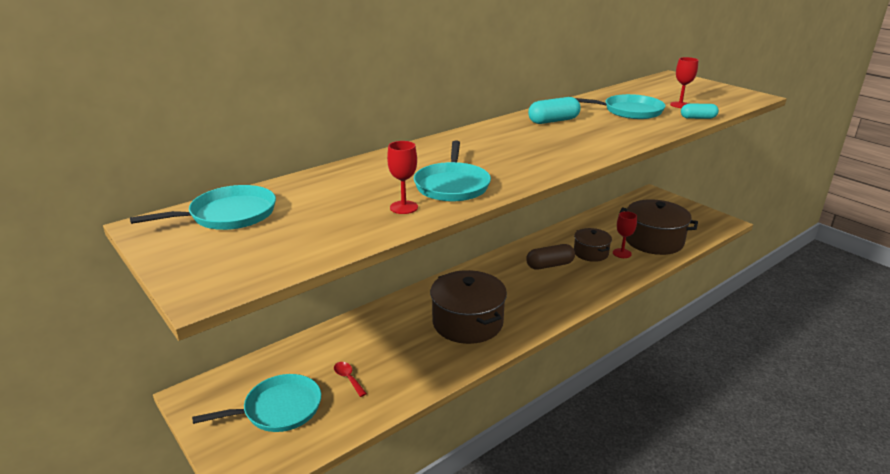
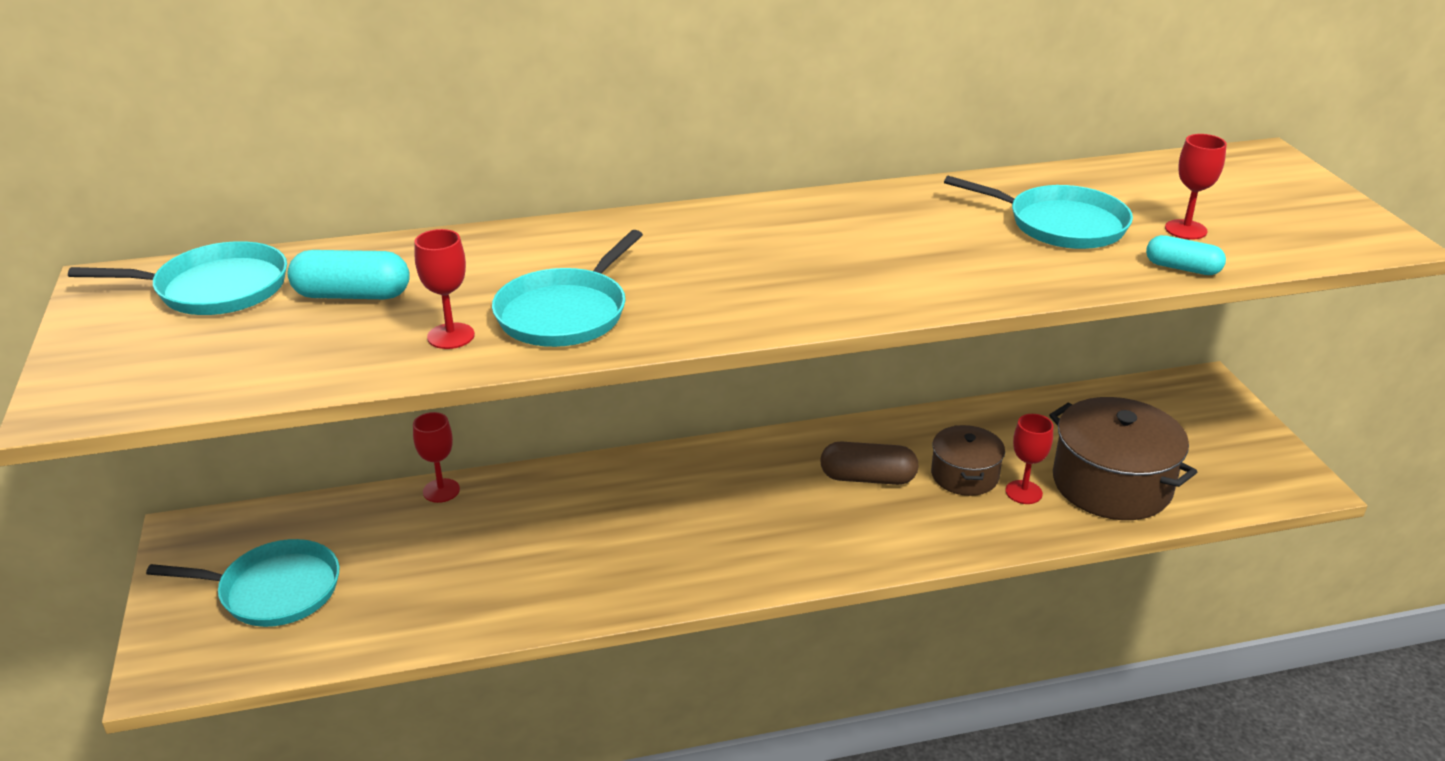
camera: 25 degrees right, 5 degrees up
red spoon [334,362,367,397] -> none
brown pot [430,270,507,344] -> none
turquoise capsule [528,97,581,124] -> turquoise capsule moved to [287,250,410,299]
none -> red goblet [413,412,460,503]

